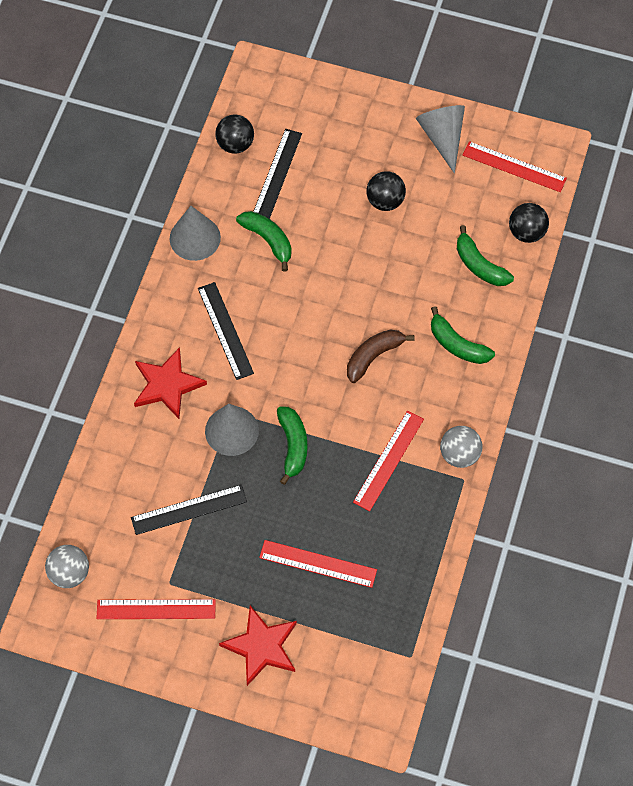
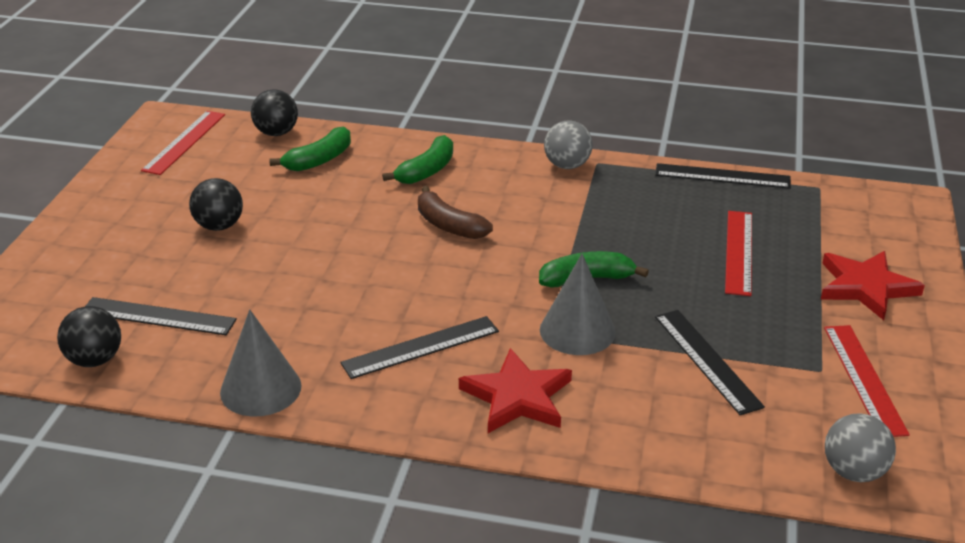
camera: 95 degrees left, 30 degrees down
green banana [236,211,292,272] -> none
red ruler [353,411,424,511] -> none
grey cone [416,105,465,173] -> none
none -> black ruler [655,163,791,189]

